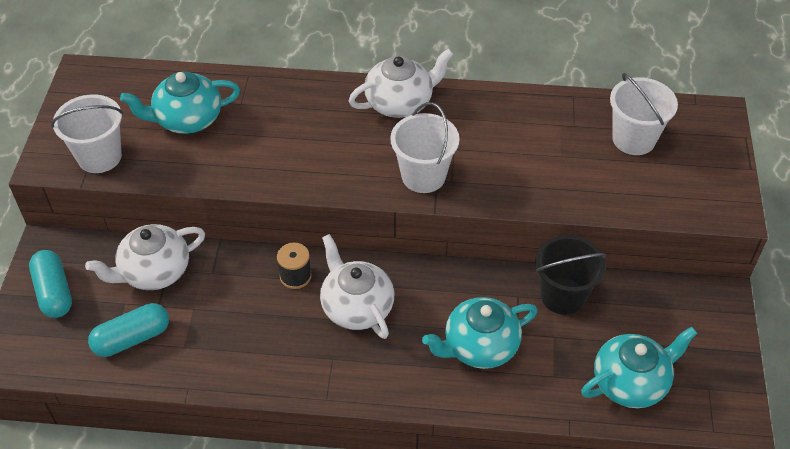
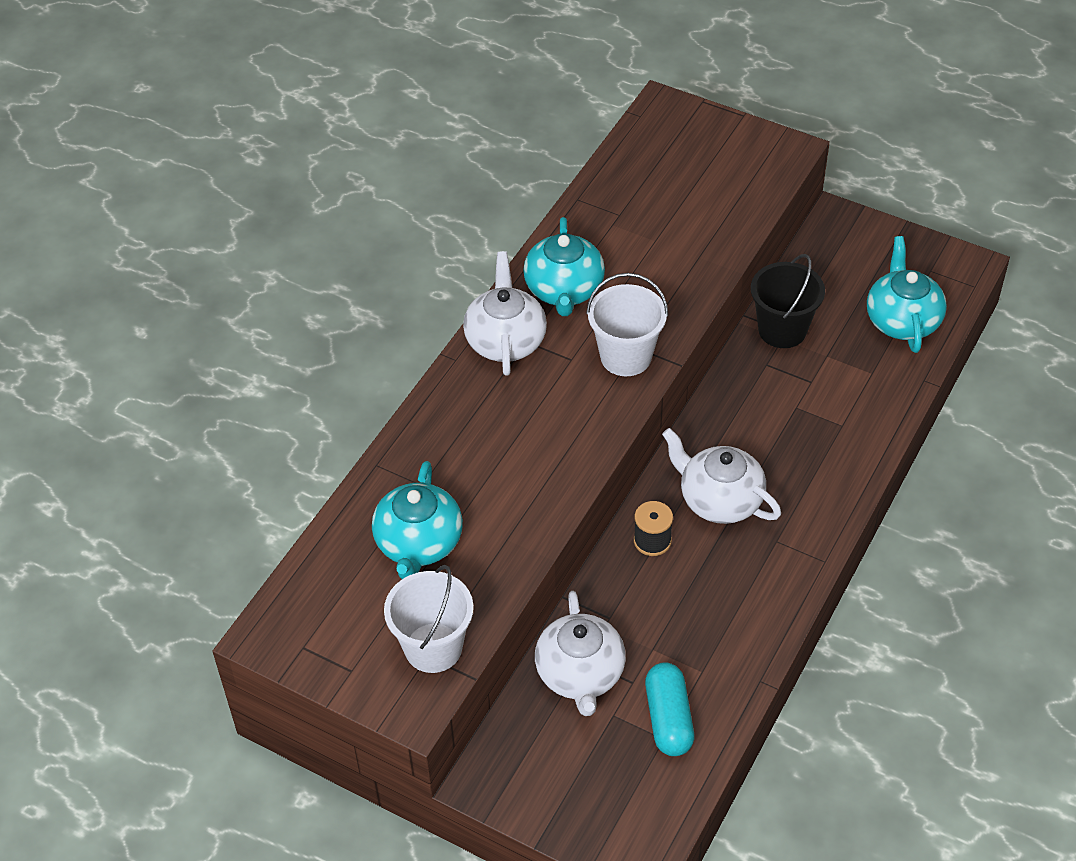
camera: 65 degrees left, 0 degrees up
turquoise capsule [29,250,72,318] -> none
white teapot [320,234,394,339] -> white teapot turned 45 degrees clockwise [662,428,781,524]
turquoise teapot [422,297,538,369] -> turquoise teapot moved to [523,217,605,316]
white bucket [610,73,678,155] -> none

